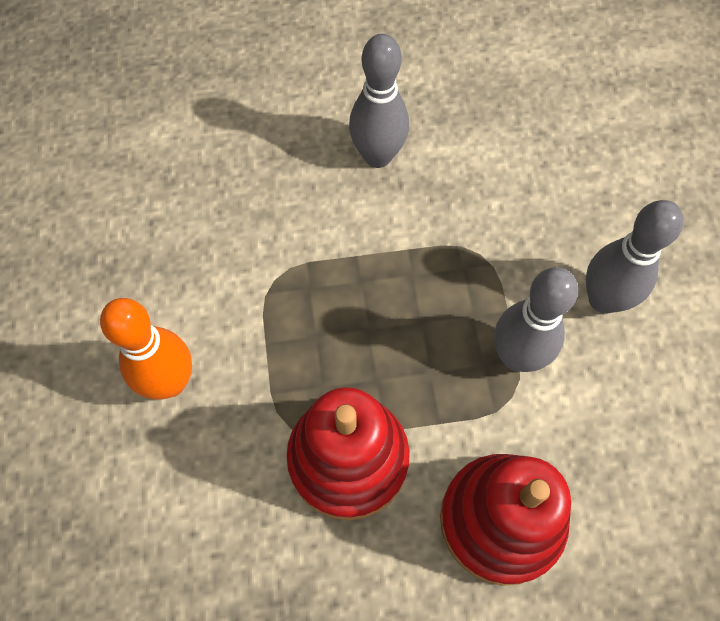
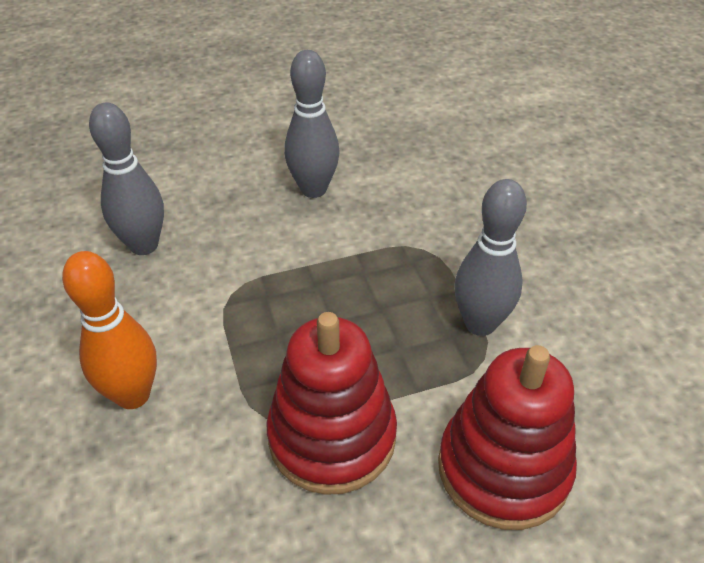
camera: 10 degrees left, 20 degrees down
grey bowling pin [586,200,684,314] -> grey bowling pin moved to [89,103,164,255]

